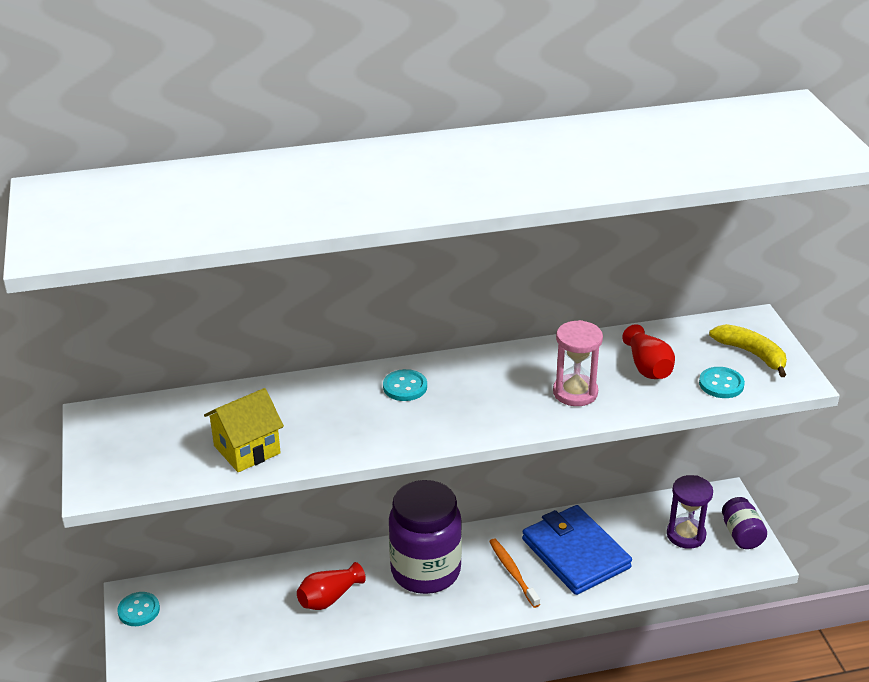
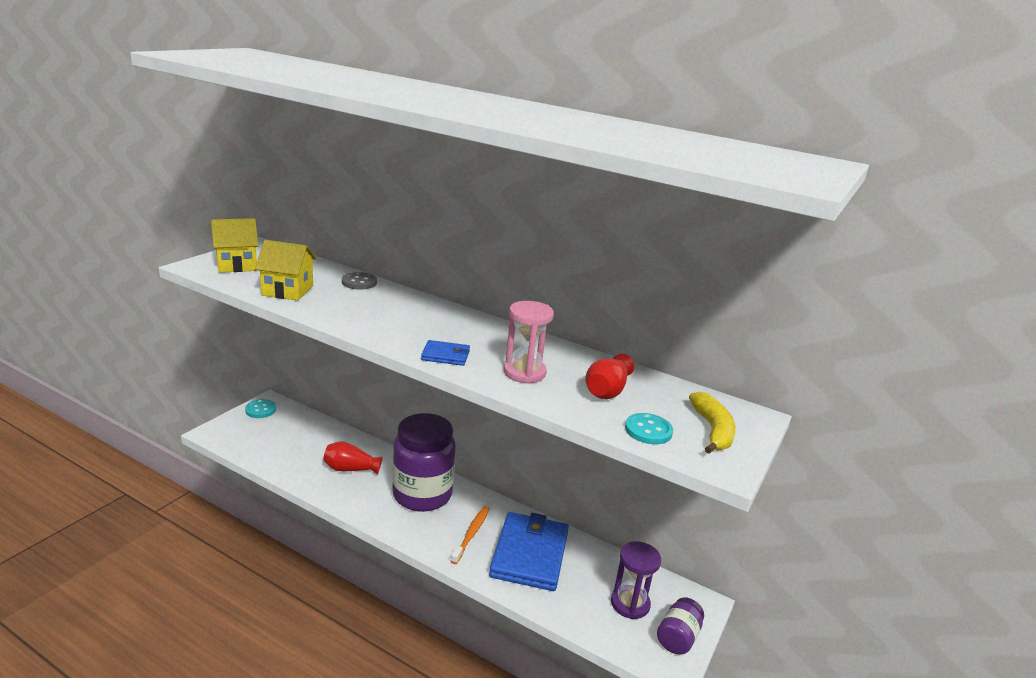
camera: 40 degrees right, 10 degrees down
turquoise button [383,369,427,401] -> none
none -> yellow house [211,218,259,273]
none -> grey button [342,272,377,290]
none -> blue wallet [421,340,470,366]

